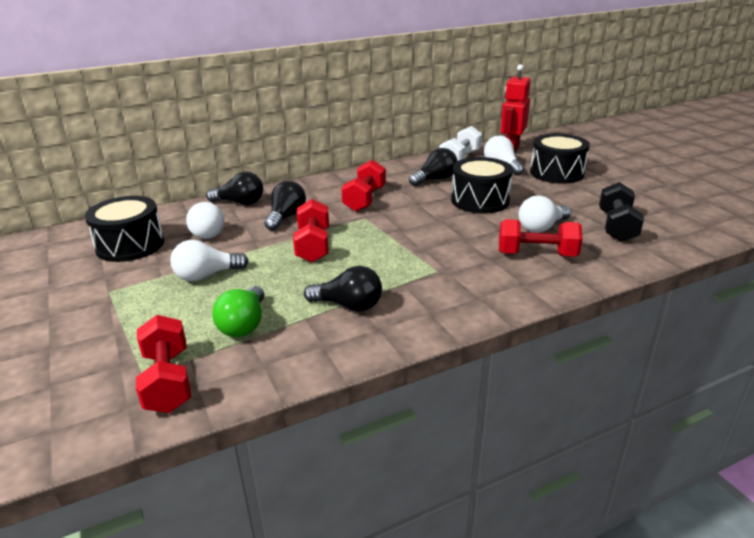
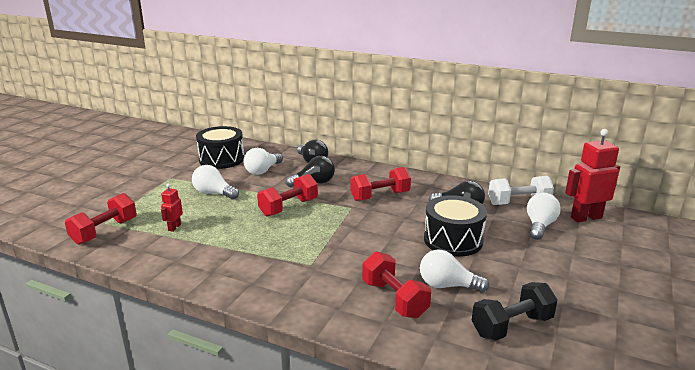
camera: 50 degrees right, 5 degrees down
green light bulb [212,286,264,337] -> red robot [161,184,183,232]
black light bulb [304,266,382,311] -> none
black drum [530,134,590,184] -> none

